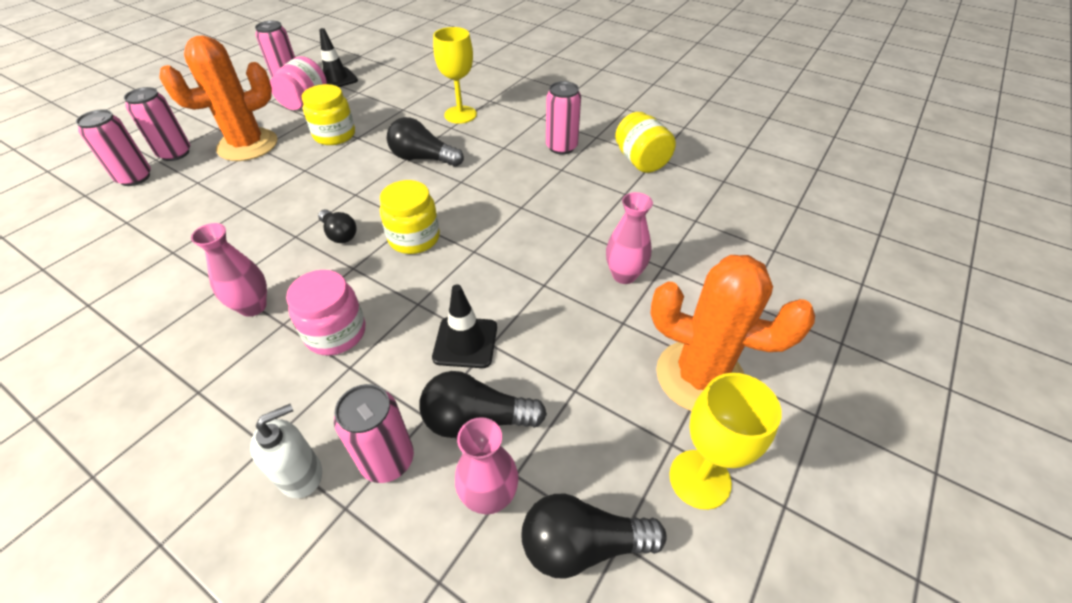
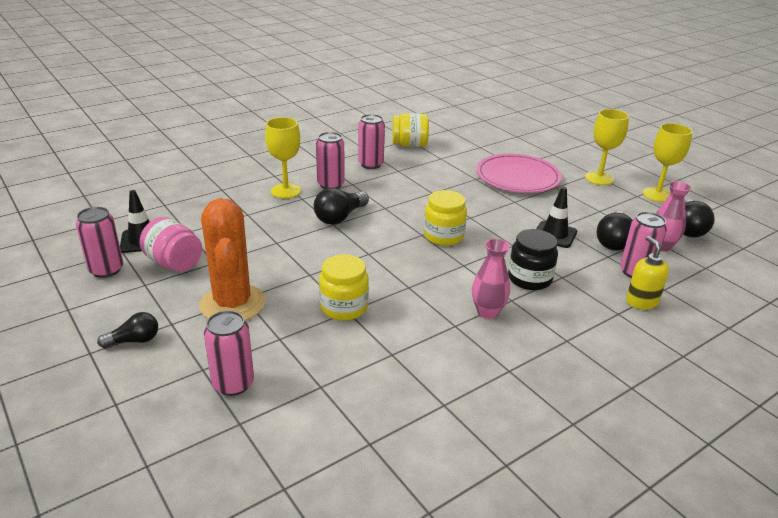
camera: 70 degrees left, 15 degrees down
pink can [124,87,190,161] -> pink can moved to [316,132,345,189]
white soap dispenser [250,404,322,498] -> yellow soap dispenser [626,236,669,310]
pink jar [286,270,366,355] -> black jar [508,229,558,290]
yellow jar [302,84,355,145] -> yellow jar moved to [319,254,369,321]
black light bulb [318,209,357,243] -> black light bulb moved to [97,312,158,348]
pink vase [606,192,653,284] -> pink plate [476,154,562,193]
orange cactus [650,255,815,411] -> yellow goblet [585,109,629,185]

